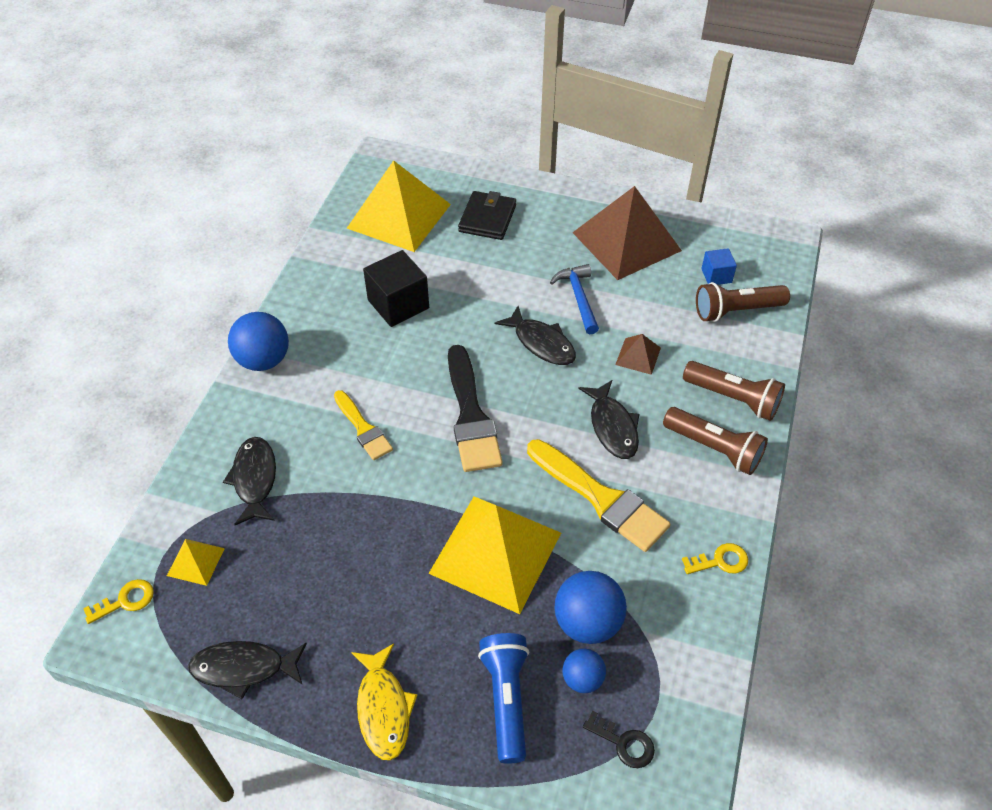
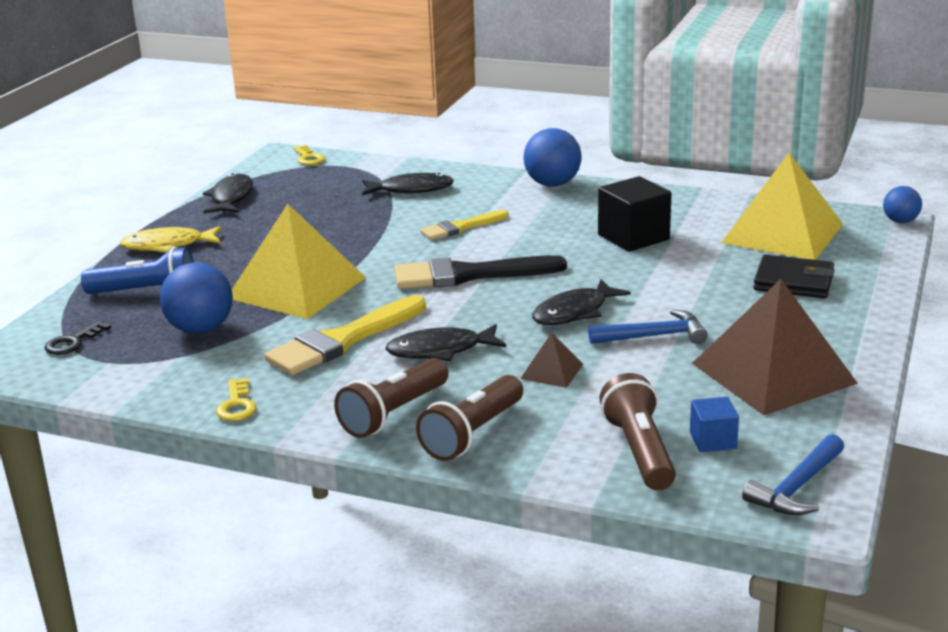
camera: 95 degrees right, 25 degrees down
yellow pyramid [167,539,225,586] -> none
blue ball [562,649,606,693] -> blue ball moved to [883,186,922,223]
none -> blue hammer [742,434,844,515]

